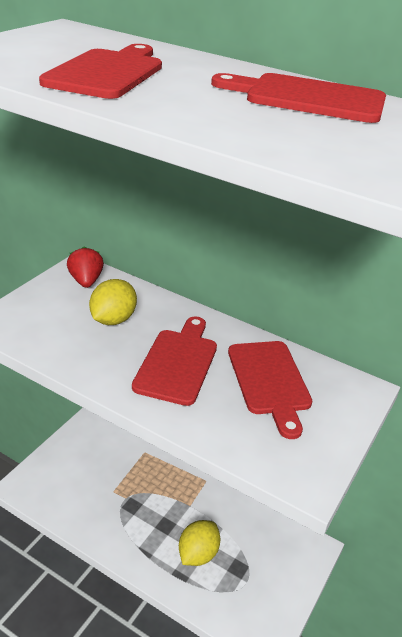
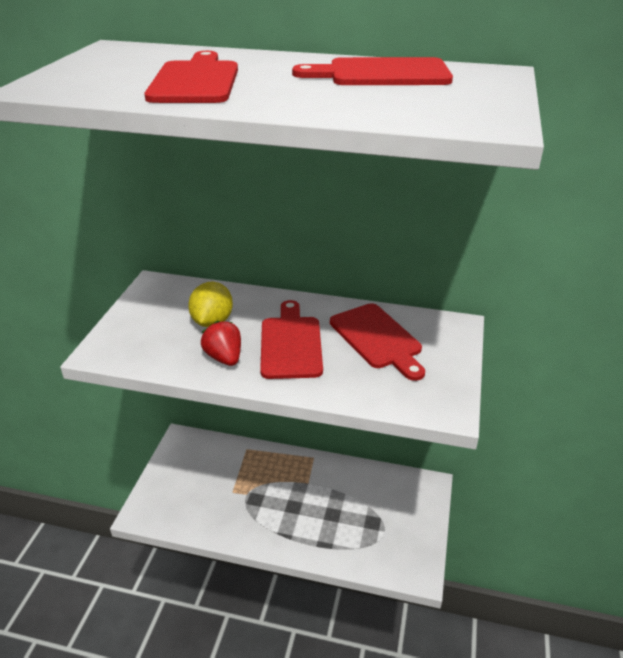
camera: 15 degrees left, 0 degrees up
red strawberry [67,246,104,288] -> red strawberry moved to [201,321,241,366]
yellow lemon [179,520,221,566] -> none

